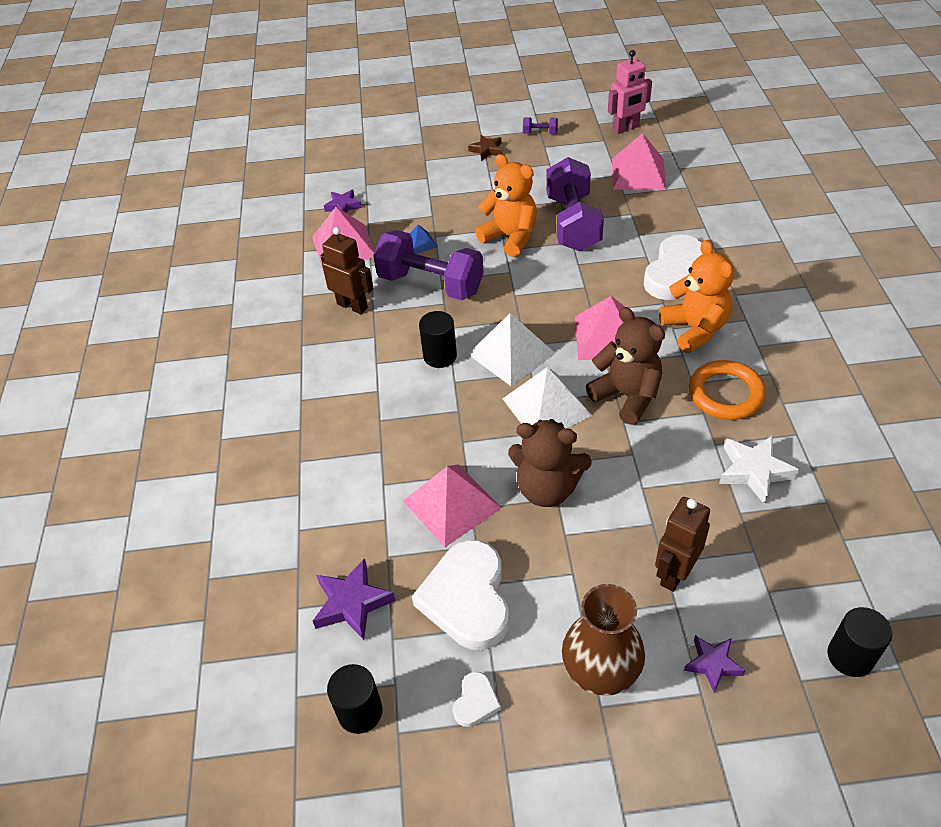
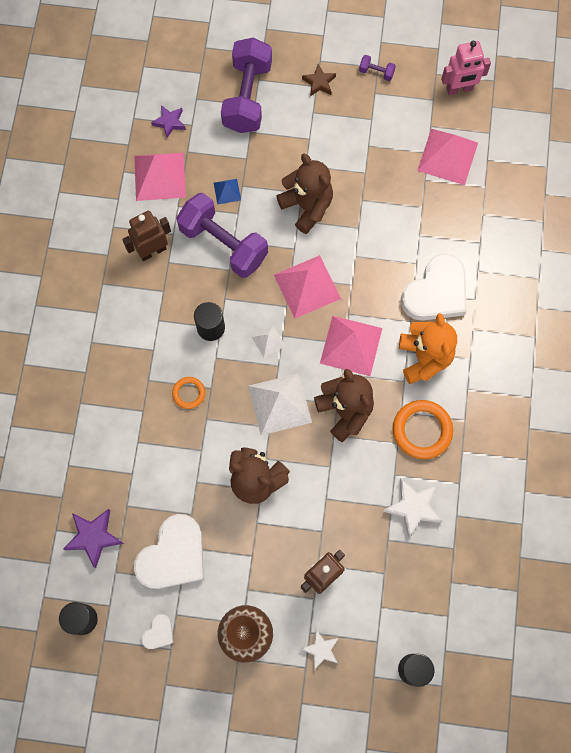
camera: 10 degrees right, 25 degrees up
brown robot [321,227,374,314] -> brown robot turned 75 degrees counterclockwise [122,211,171,261]
pink pyramid [403,464,501,547] -> pink pyramid moved to [274,255,341,319]
white heart [412,540,509,650] -> white heart turned 150 degrees counterclockwise [134,514,204,589]
white pyramid [468,313,555,386] -> white pyramid [252,325,285,357], size x0.48
orange teddy bear [475,154,537,257] -> brown teddy bear [277,153,333,234]
purple dumbbell [546,157,604,251] -> purple dumbbell moved to [221,38,272,133]
purple star [684,635,745,693] -> white star [302,630,339,670]
none -> orange ring [172,377,205,409]

